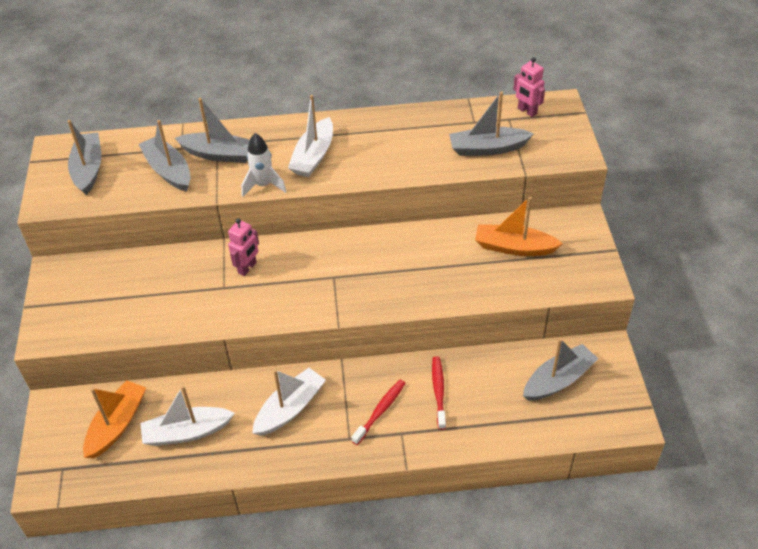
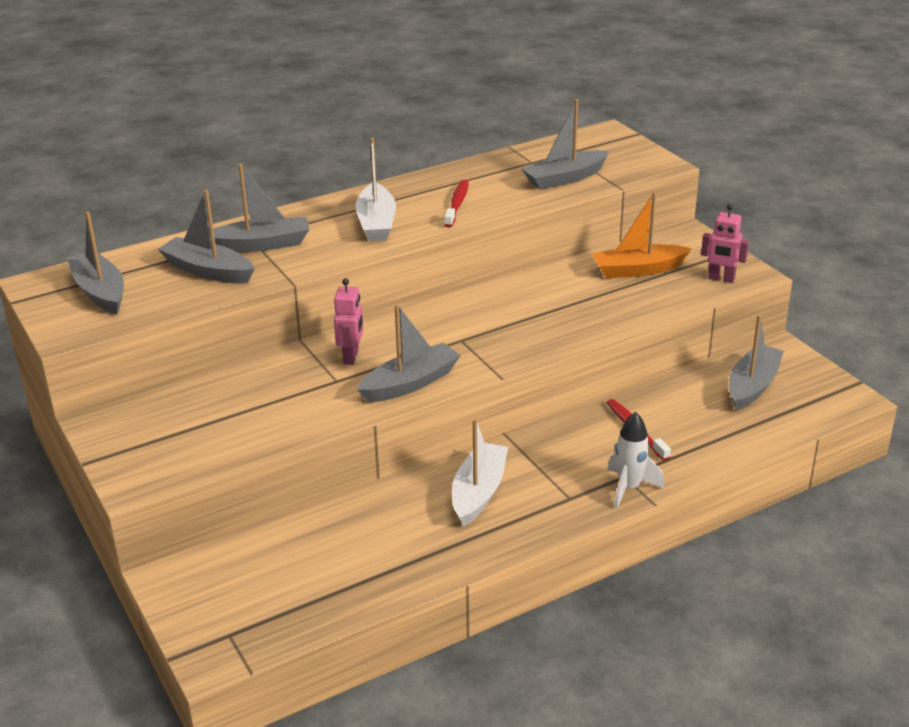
camera: 25 degrees left, 15 degrees down
orange boat [83,380,146,458] -> none
white boat [140,385,235,446] -> none
white rocket [241,133,287,197] -> white rocket moved to [607,412,664,509]
red toothbrush [352,380,406,445] -> red toothbrush moved to [444,180,469,228]
pink robot [513,57,545,117] -> pink robot moved to [701,204,749,283]
none -> grey boat [357,304,461,402]

